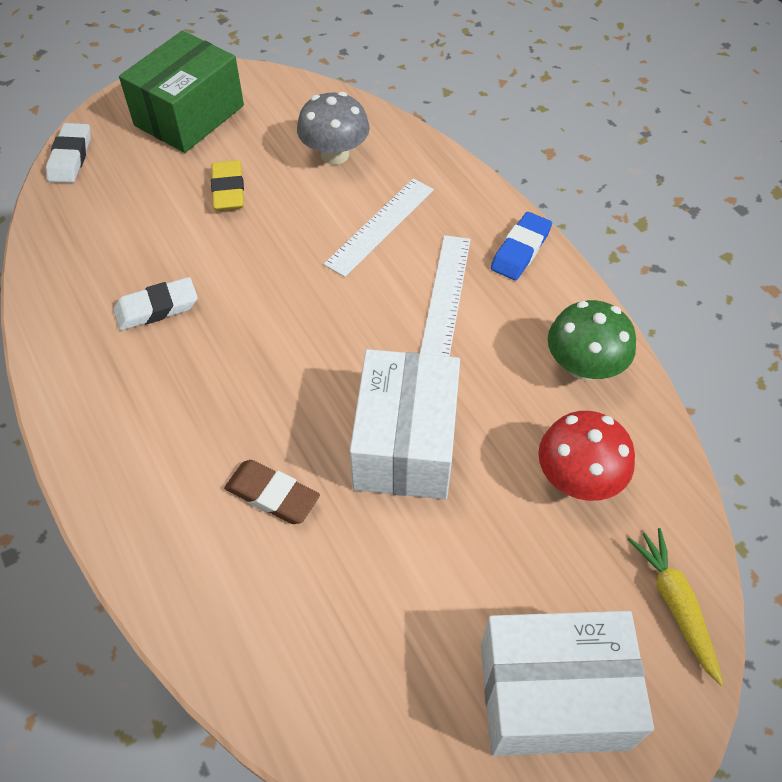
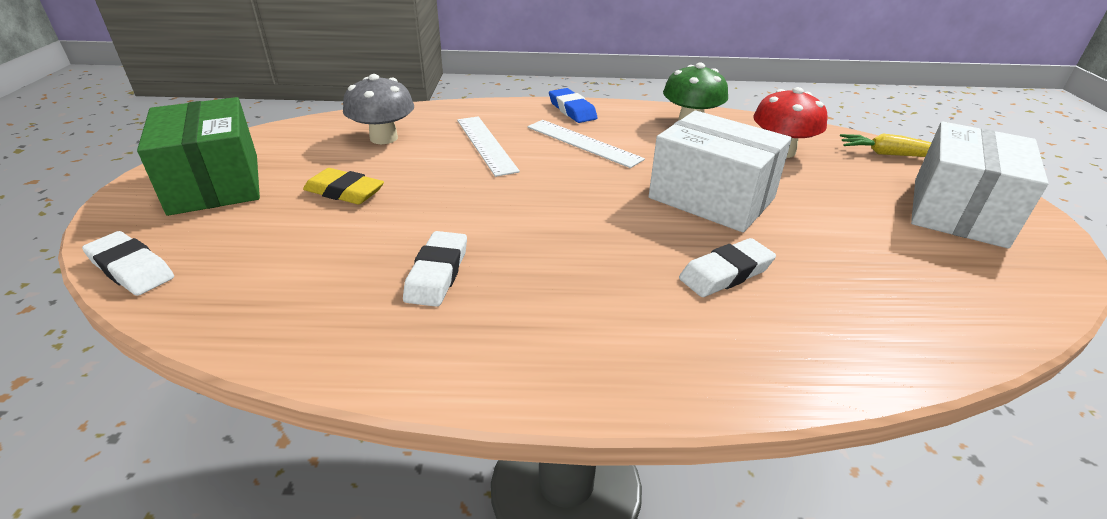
camera: 60 degrees left, 20 degrees down
brown eraser [224,460,320,524] -> white eraser [679,238,776,297]

